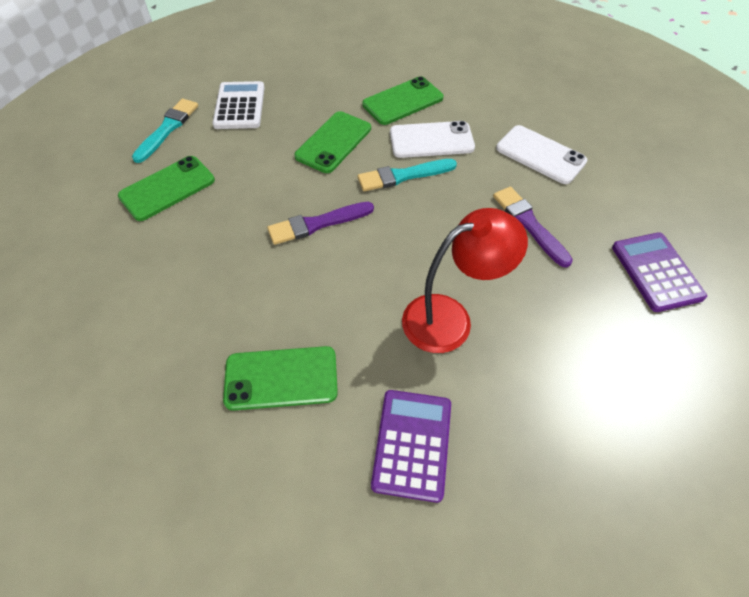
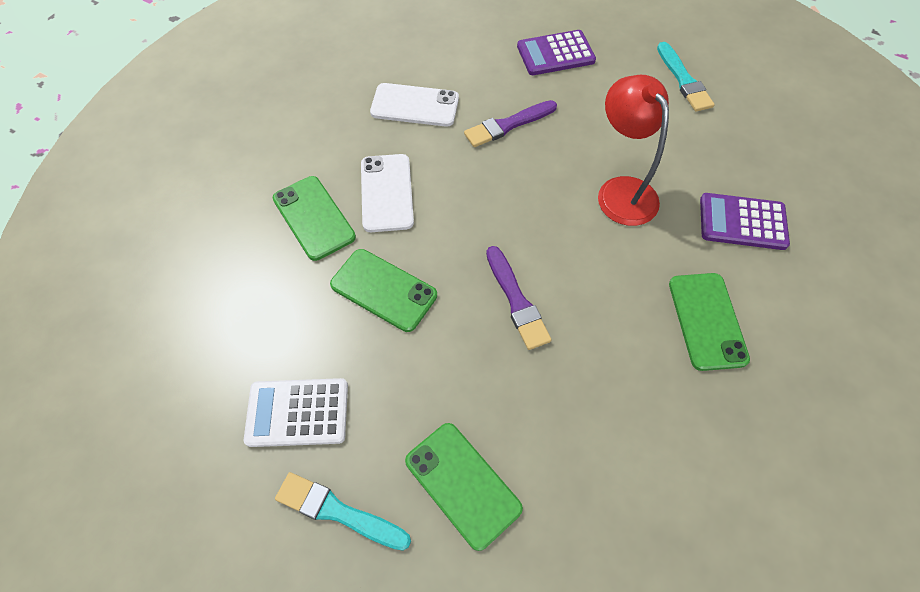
camera: 90 degrees left, 5 degrees up
turquoise brush [358,159,457,191] -> turquoise brush moved to [657,42,715,111]
white phone [496,125,587,184] -> white phone turned 60 degrees clockwise [370,83,459,127]

